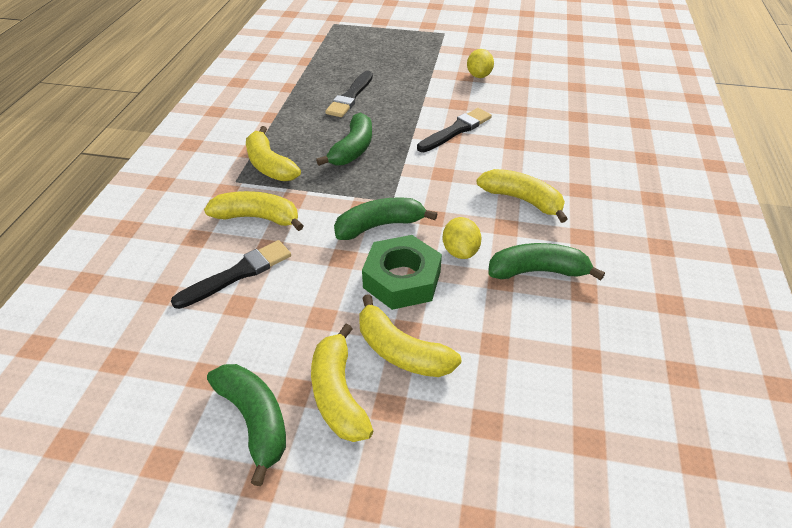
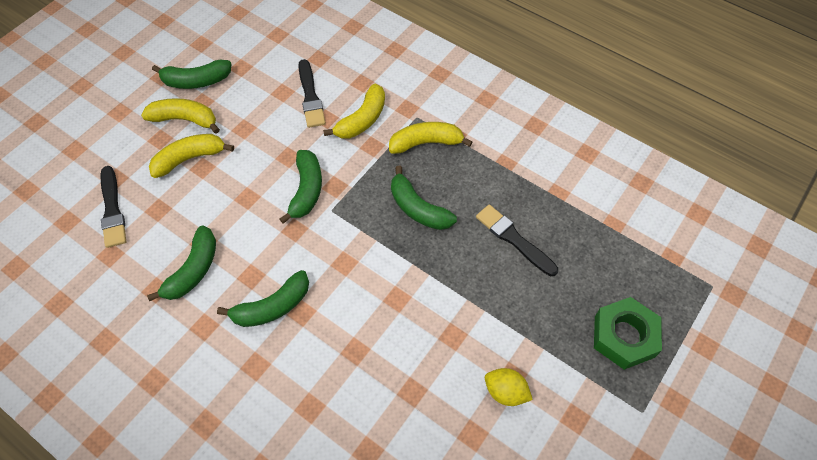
camera: 115 degrees right, 15 degrees up
green nut [362,235,442,310] -> green nut moved to [594,297,662,370]
black brush [417,108,492,152] -> black brush moved to [101,166,126,248]
yellow lemon [443,217,481,259] -> none
yellow banana [476,169,568,223] -> green banana [217,270,309,327]

